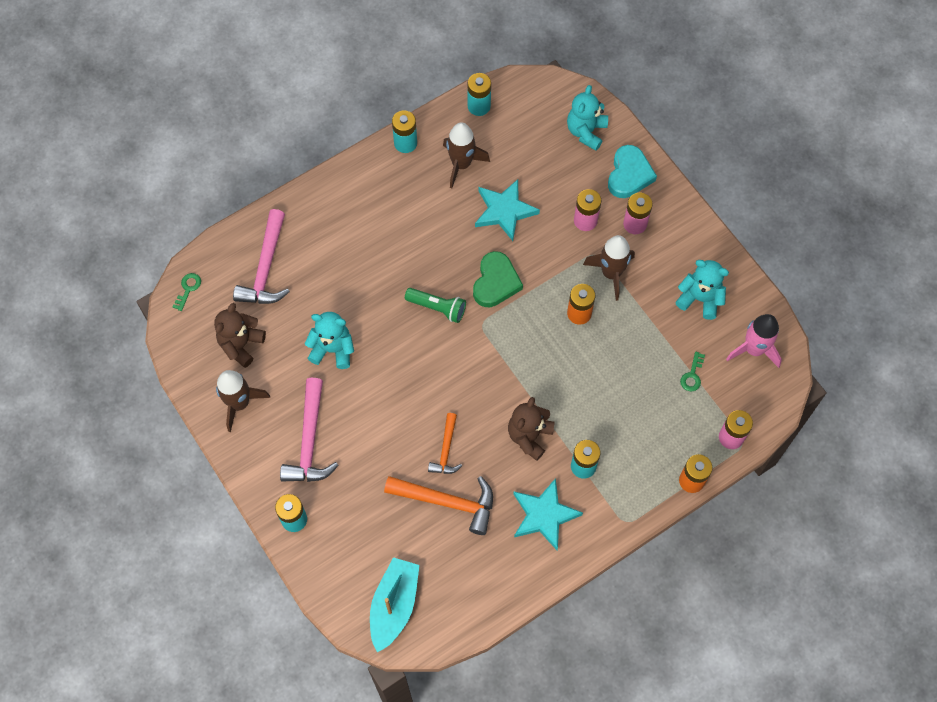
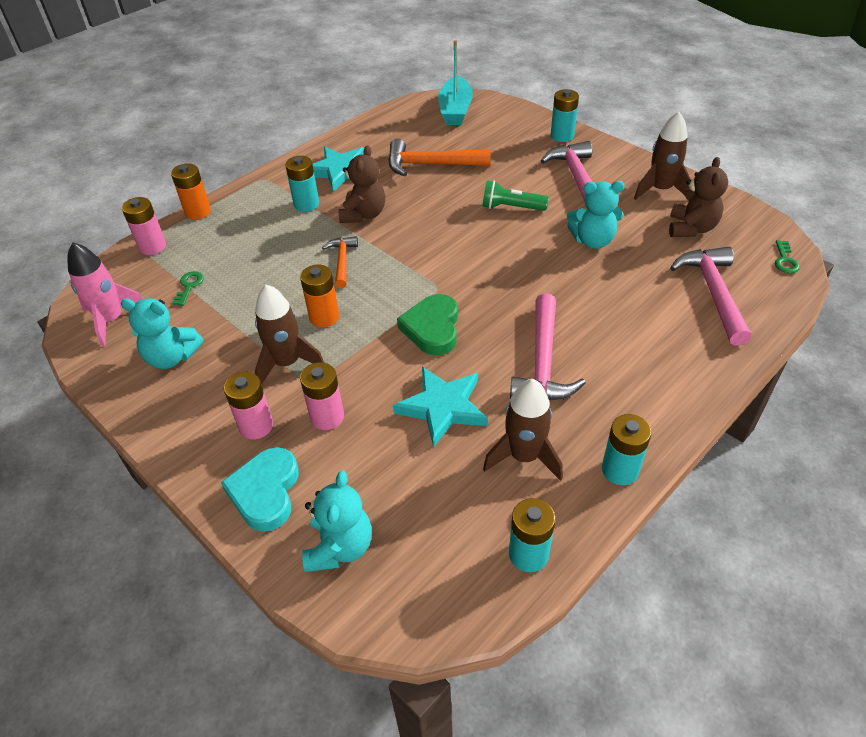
camera: 170 degrees right, 20 degrees down
green flashlight [405,288,466,323] -> green flashlight moved to [482,180,549,211]
orange hammer [428,413,462,474] -> orange hammer moved to [322,236,358,288]
none -> pink hammer [510,293,586,400]

